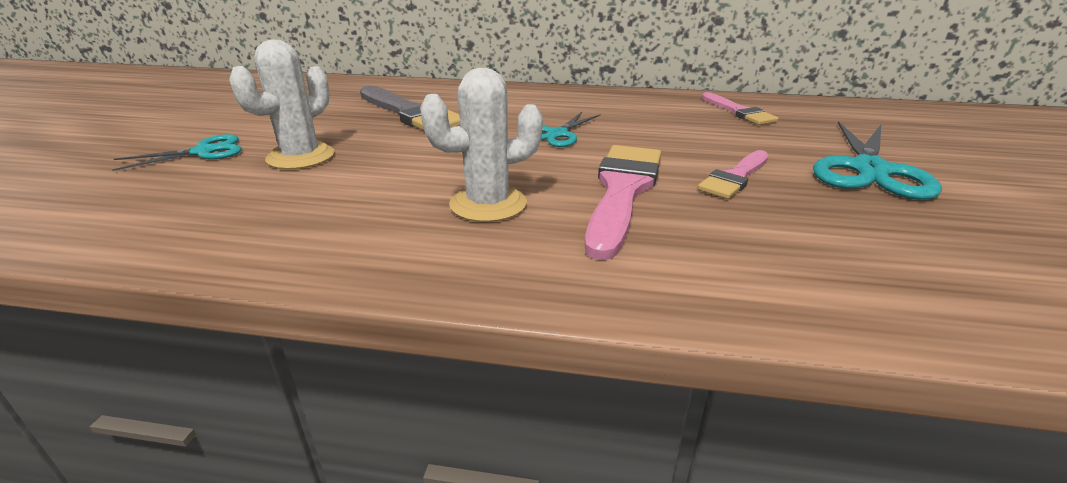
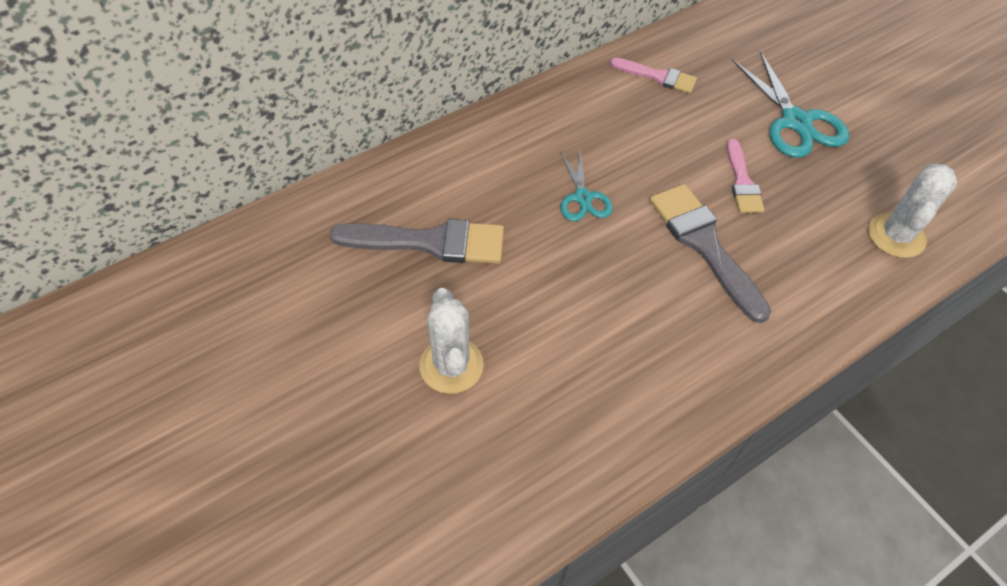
camera: 45 degrees left, 25 degrees up
turquoise scissors [112,134,242,171] -> none
white cactus [420,68,543,222] -> white cactus moved to [868,163,957,258]
pink brush [585,145,661,260] -> grey brush [650,184,771,323]

